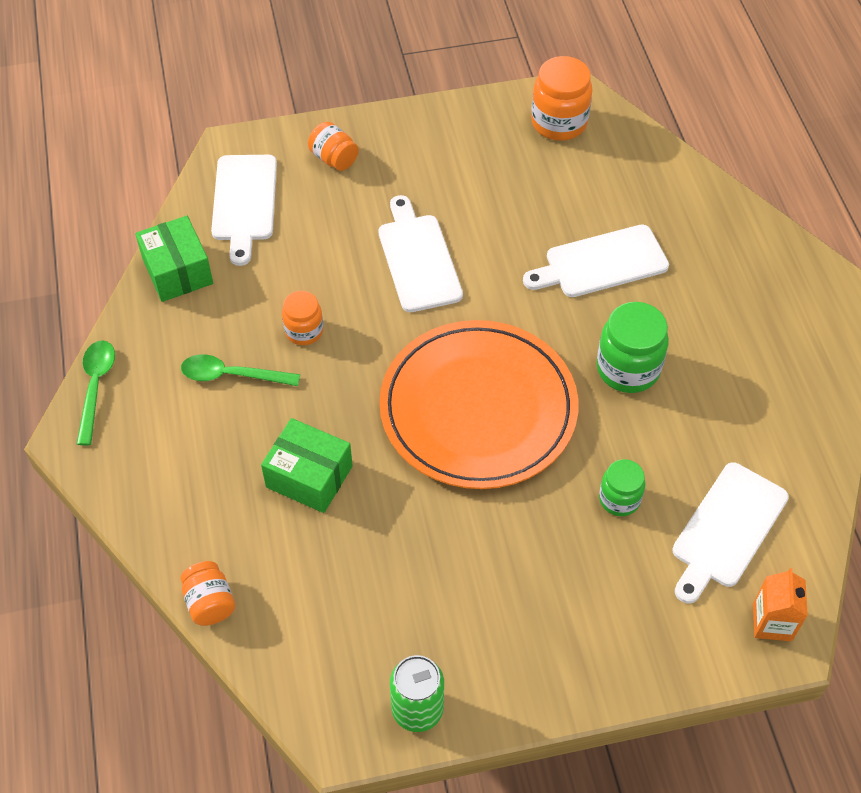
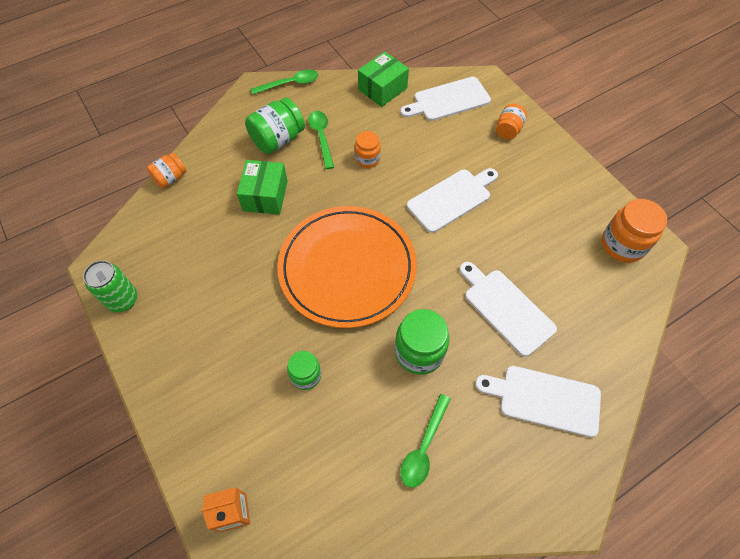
camera: 70 degrees right, 5 degrees up
white cutting board [672,462,789,604] -> white cutting board moved to [475,366,601,437]
none -> green jar [245,97,305,154]
none -> green spoon [400,394,451,488]

